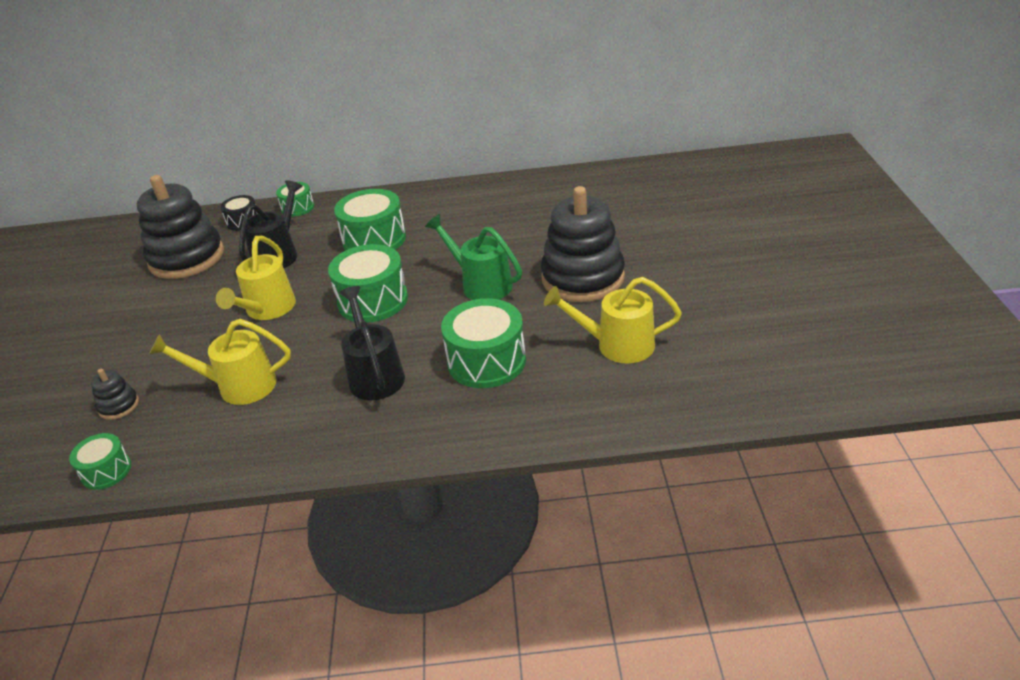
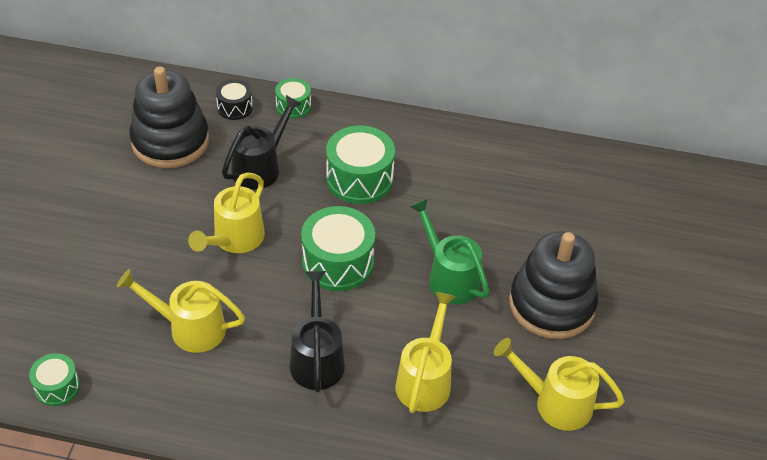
camera: 10 degrees right, 10 degrees up
black stacking toy [91,369,139,420] -> none
green drum [441,298,526,388] -> yellow watering can [395,291,456,413]

